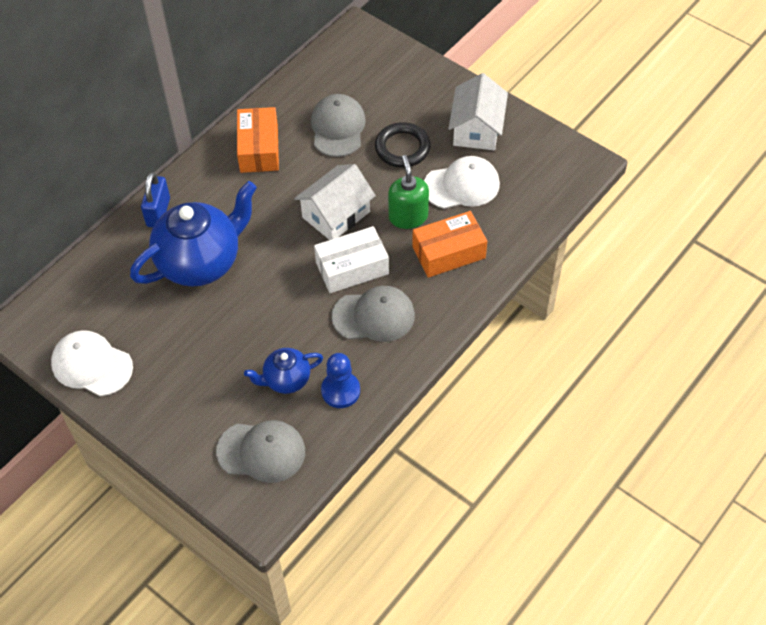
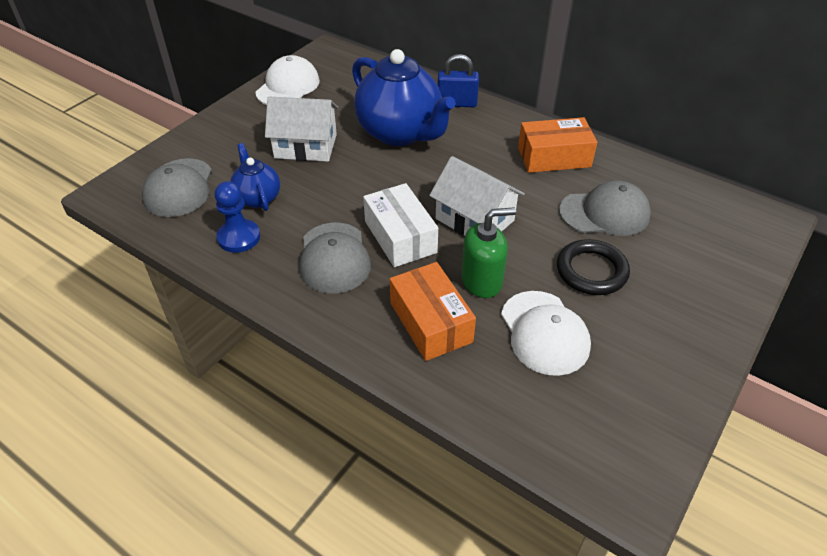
camera: 85 degrees right, 10 degrees down
white house [448,73,508,150] -> white house moved to [265,97,338,162]

